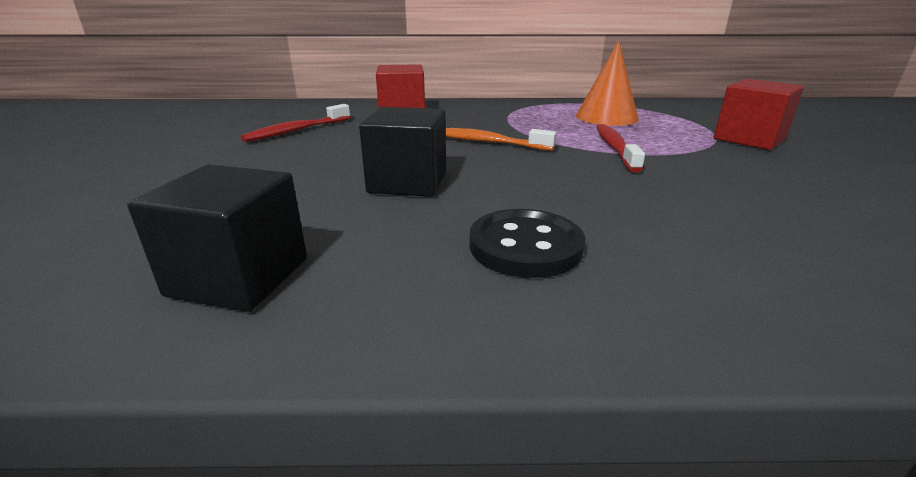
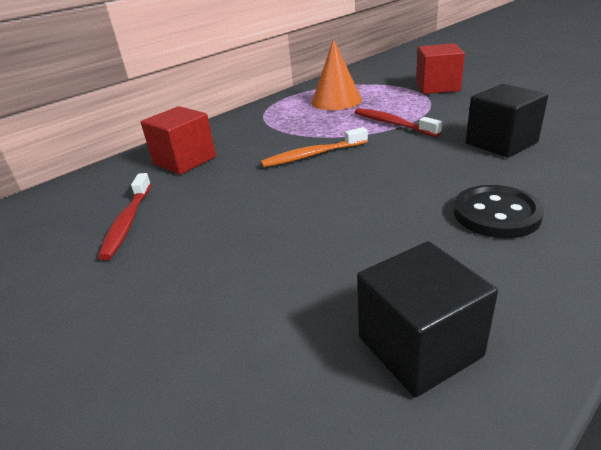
camera: 40 degrees left, 5 degrees up
black cube [359,107,446,197] -> black cube moved to [466,84,548,158]

